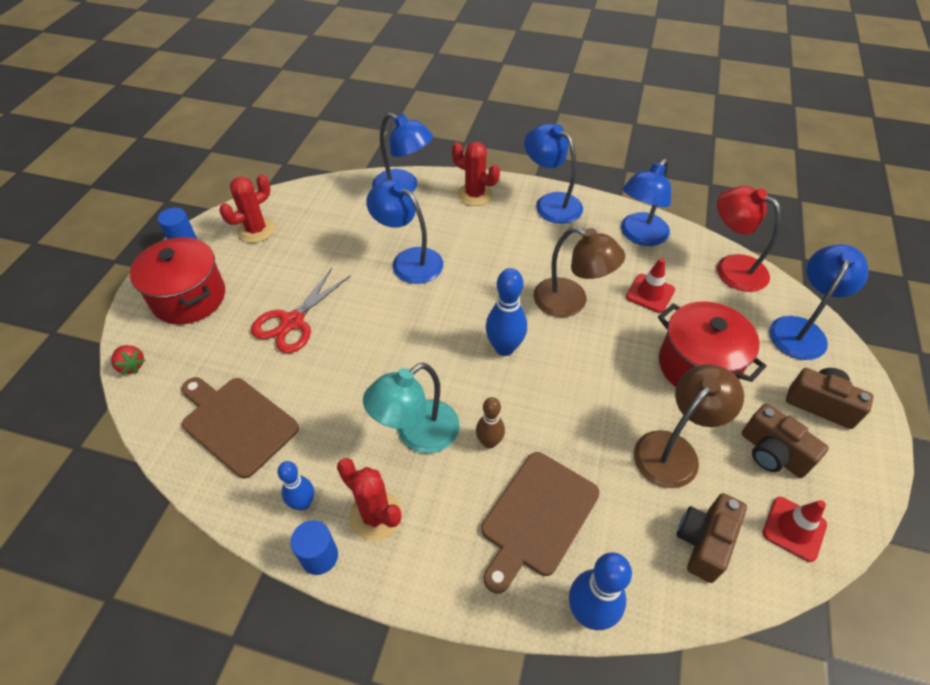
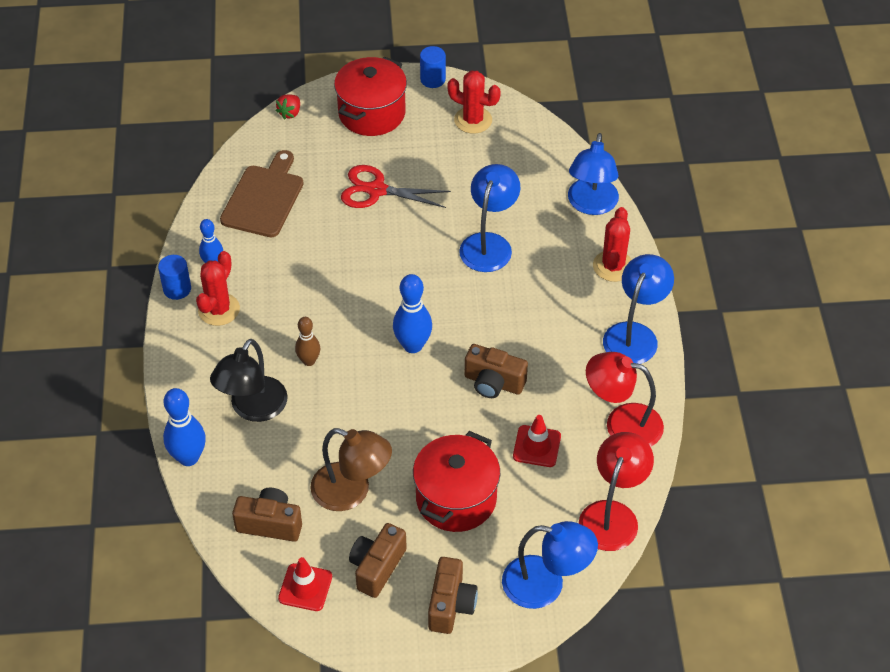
camera: 70 degrees right, 0 degrees up
turquoise lamp [363,362,460,453] -> none
brown cutting board [481,452,600,594] -> black lamp [210,339,288,422]
brown lamp [533,227,625,317] -> brown camera [465,344,528,398]
blue lamp [621,159,671,246] -> red lamp [586,352,664,447]

